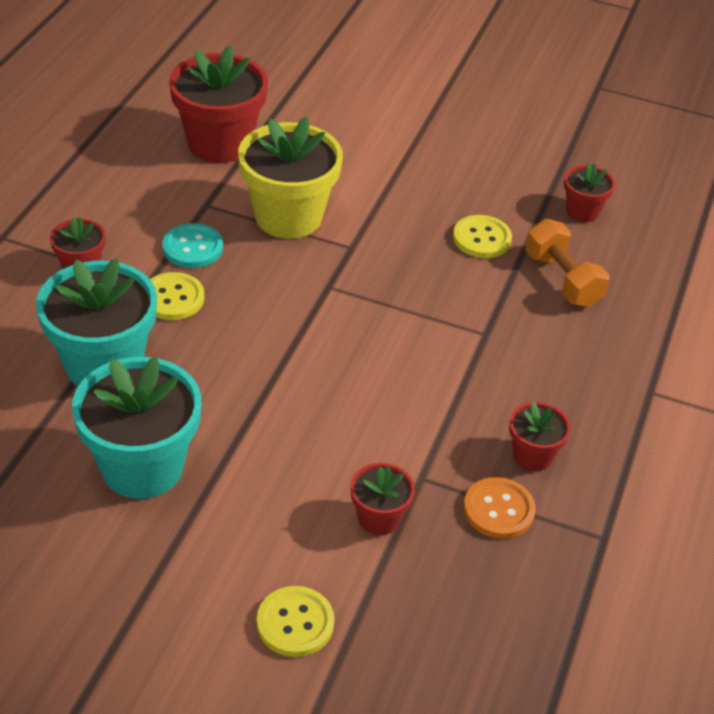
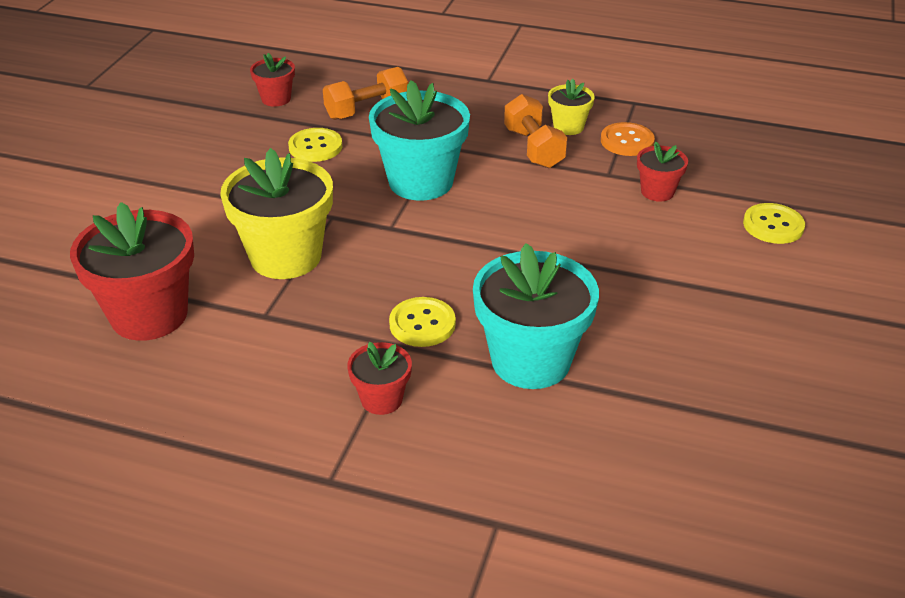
camera: 90 degrees left, 5 degrees down
turquoise flower pot [72,357,201,499] -> turquoise flower pot moved to [369,80,470,201]
turquoise button [162,223,223,268] -> none
red flower pot [509,402,571,471] -> yellow flower pot [548,79,595,135]
none -> orange dumbbell [504,94,568,168]

